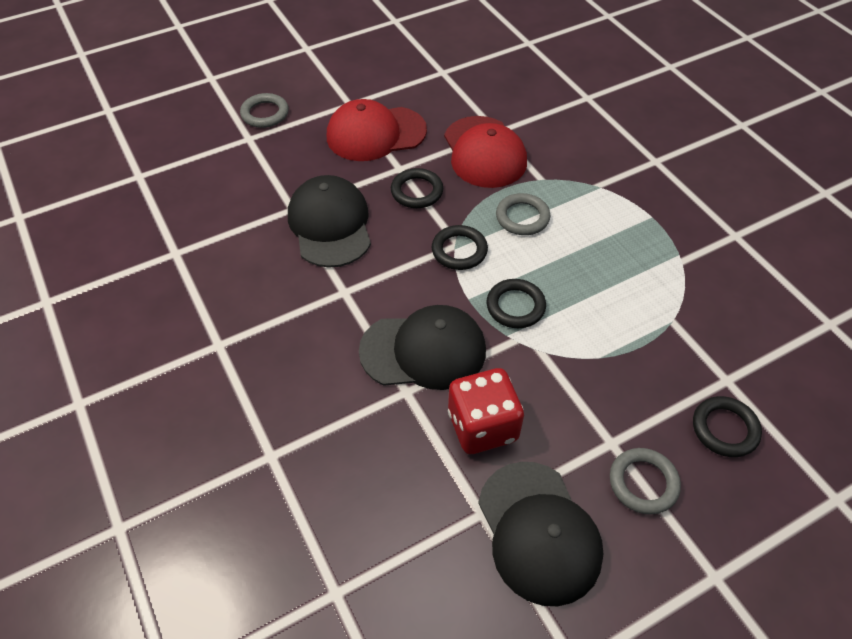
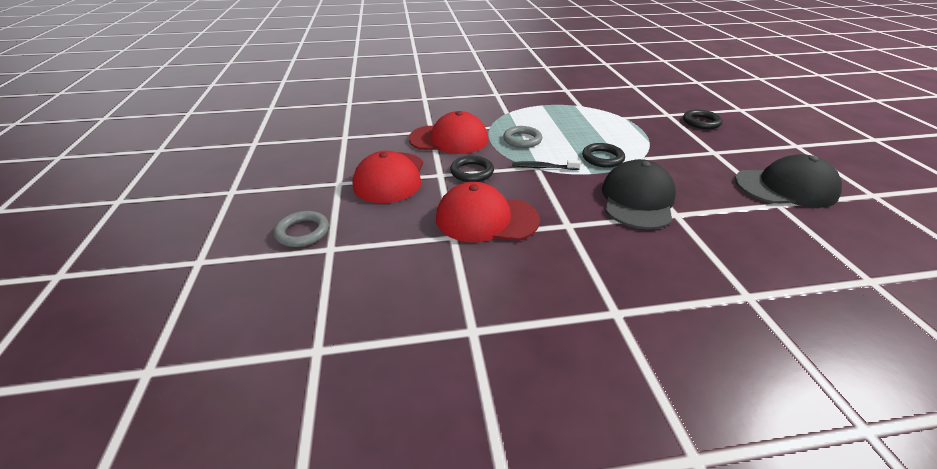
camera: 70 degrees left, 15 degrees down
black cap [288,175,371,268] -> red cap [436,182,540,242]
black ring [432,225,488,270] -> black toothbrush [512,160,581,170]
red dice [448,368,524,454] -> none
grey ring [610,448,681,515] -> none

